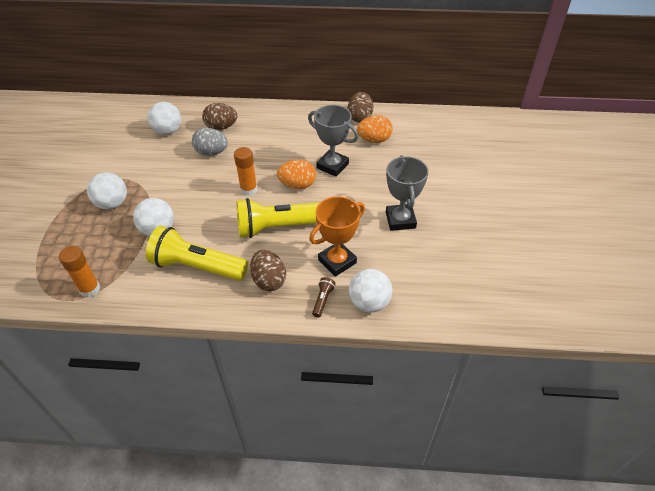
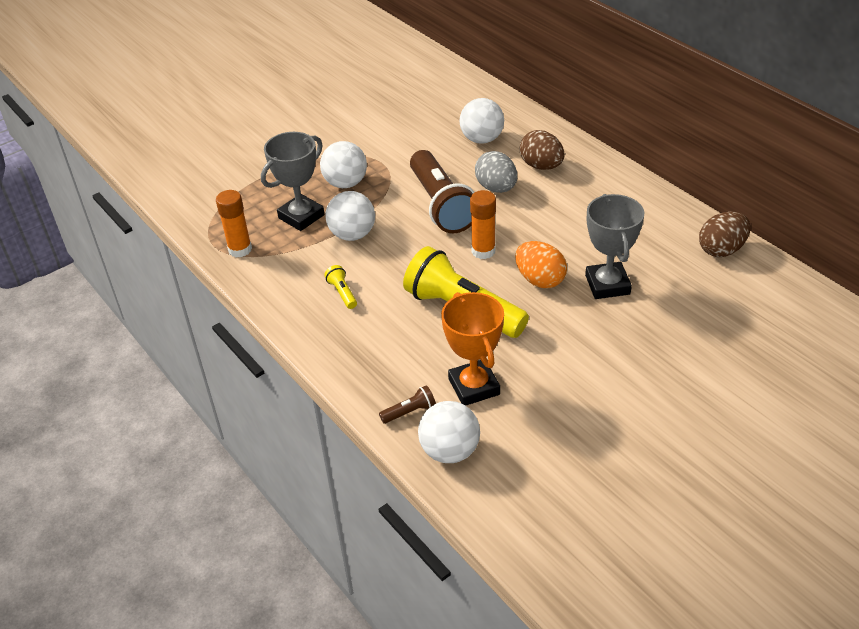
camera: 50 degrees right, 5 degrees down
yellow flashlight [146,226,248,281] -> yellow flashlight [324,265,357,309], size x0.40
brown egg [250,250,286,291] -> none
orange trophy [309,196,365,277] -> orange trophy turned 60 degrees clockwise [441,292,504,406]
orange egg [357,115,393,143] -> none
grey trophy [386,156,429,231] -> grey trophy moved to [261,132,325,231]
none -> brown flashlight [410,150,475,233]

